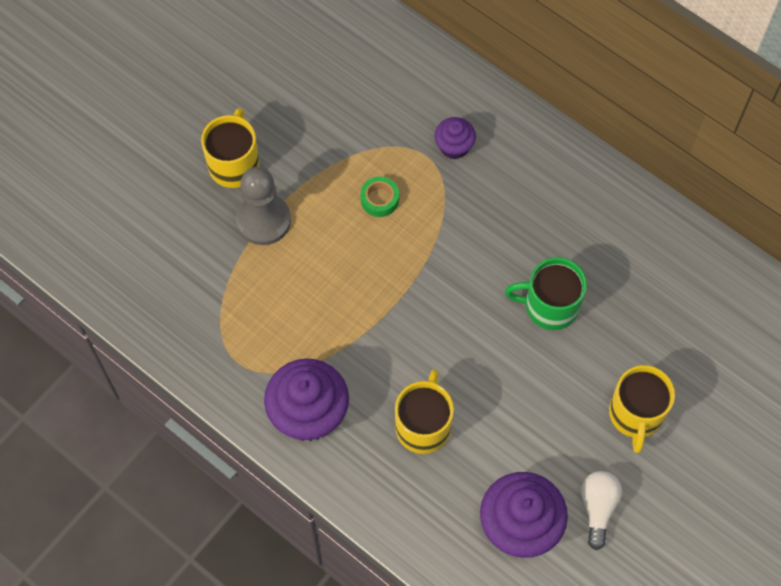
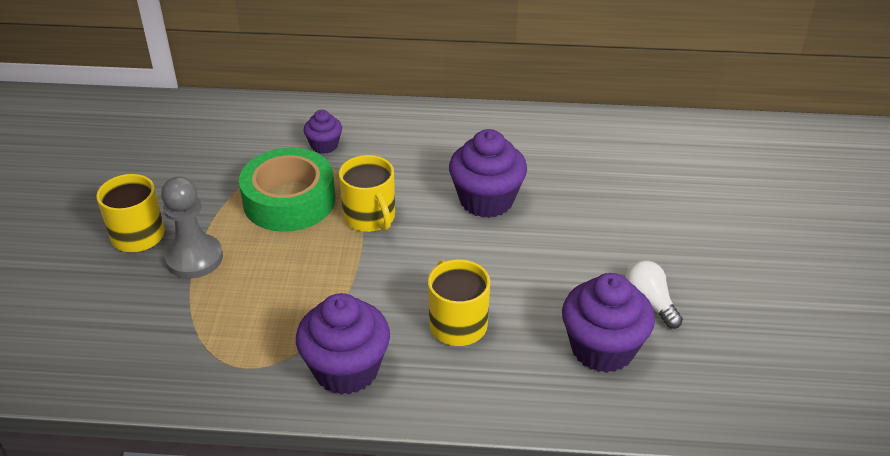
camera: 35 degrees left, 25 degrees down
green tape [360,176,399,217] -> green tape [239,148,335,232], size x2.43
green mug [505,257,587,330] -> purple cupcake [449,129,527,218]
yellow mug [609,365,675,453] -> yellow mug moved to [339,155,395,232]

